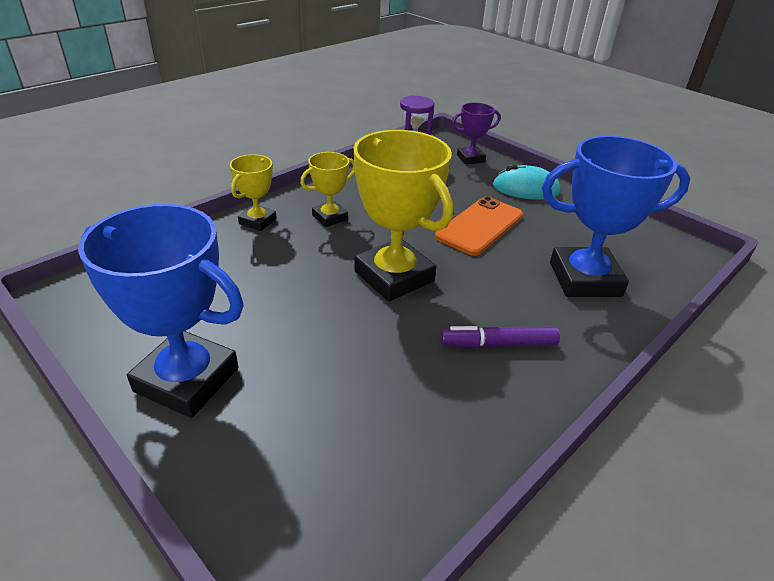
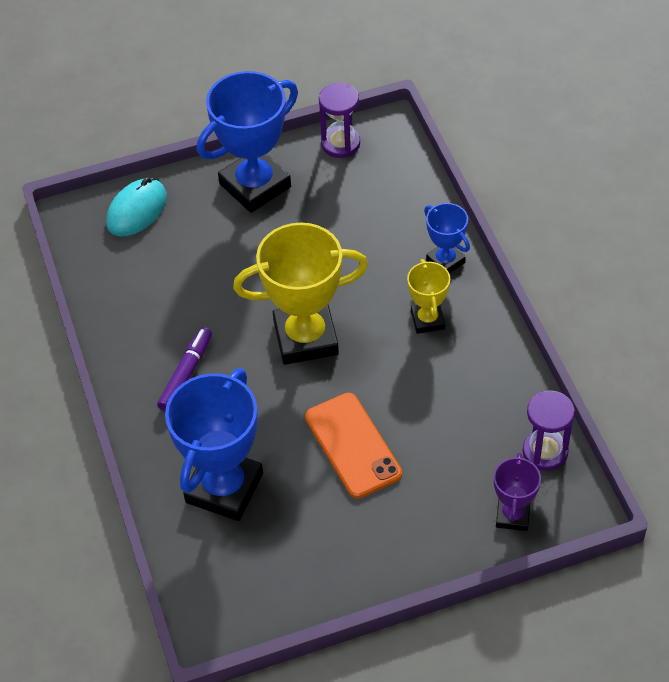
camera: 120 degrees right, 15 degrees up
yellow trophy [230,154,277,231] -> blue trophy [424,203,470,273]
turquoise mouse [492,164,561,200] -> turquoise mouse moved to [106,177,167,236]
none -> purple hourglass [319,83,360,158]

